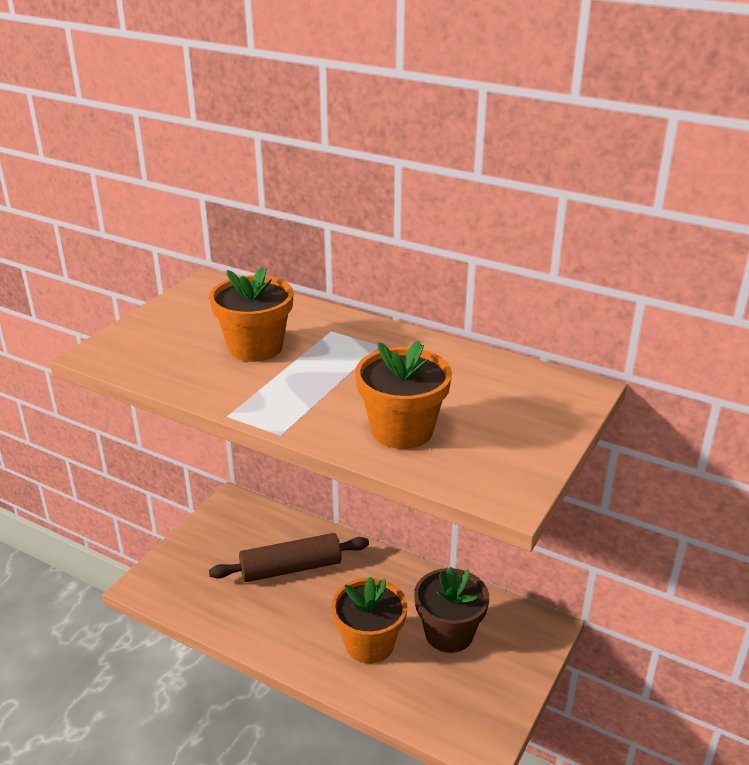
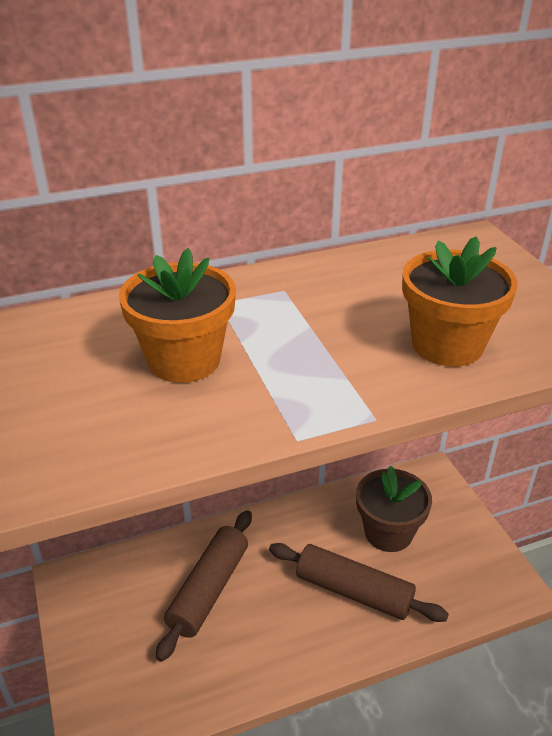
camera: 50 degrees left, 5 degrees up
orange flower pot [331,577,407,664] -> brown rolling pin [269,543,449,622]

